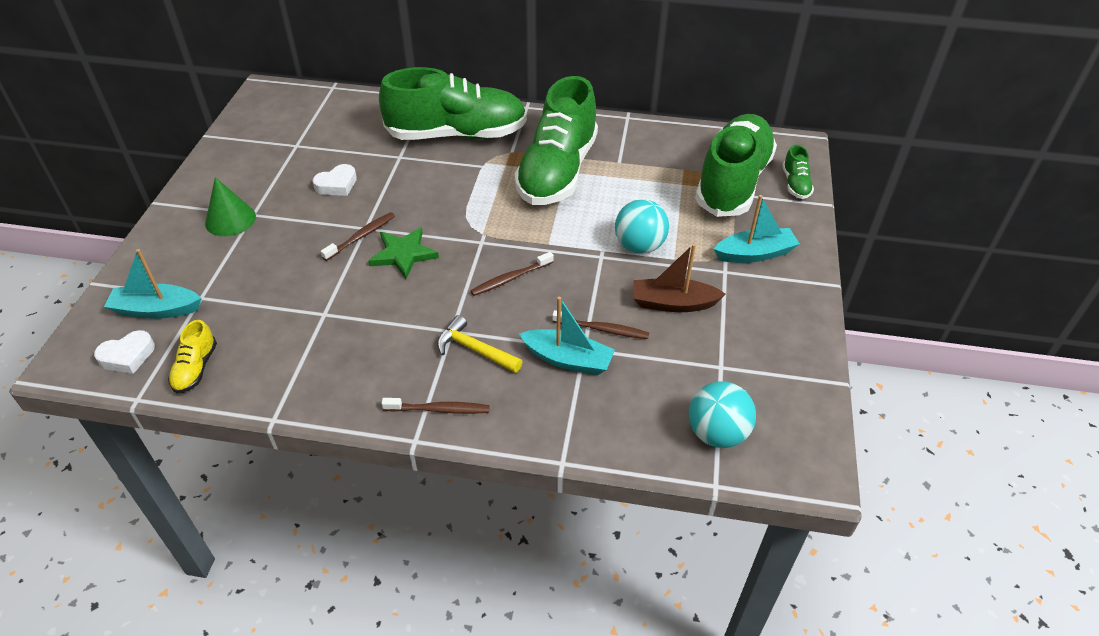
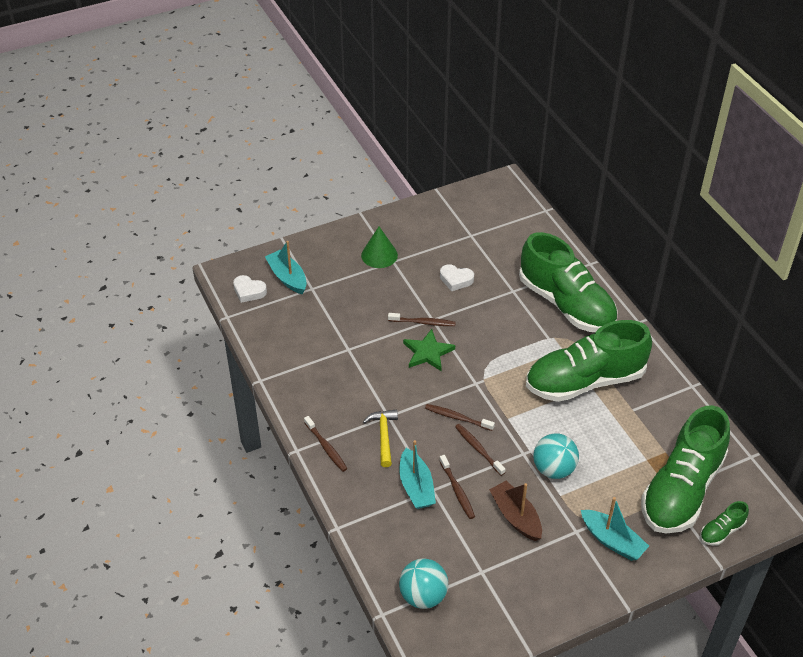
camera: 55 degrees right, 0 degrees up
yellow shoe [168,320,217,394] -> none
green shoe [695,114,777,217] -> green shoe turned 135 degrees clockwise [641,405,730,534]
none -> brown toothbrush [455,424,506,476]

